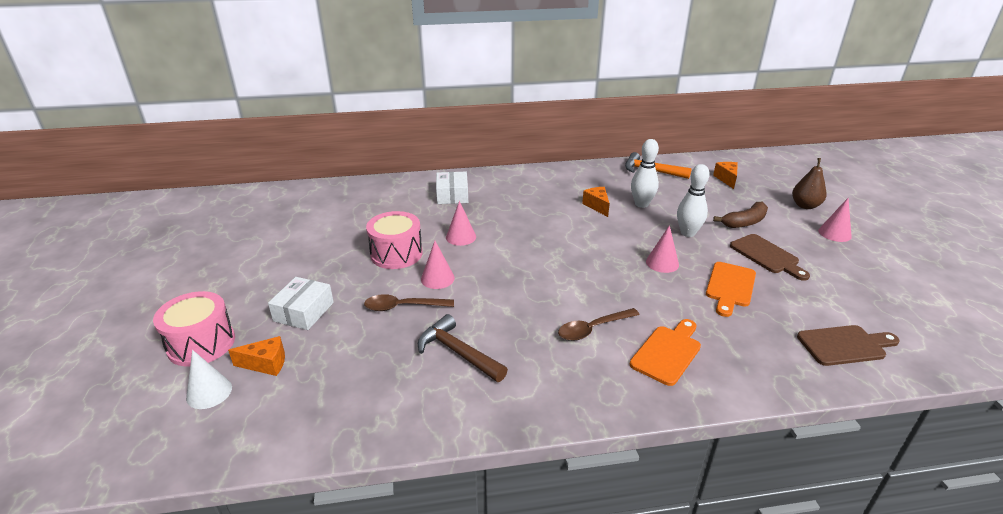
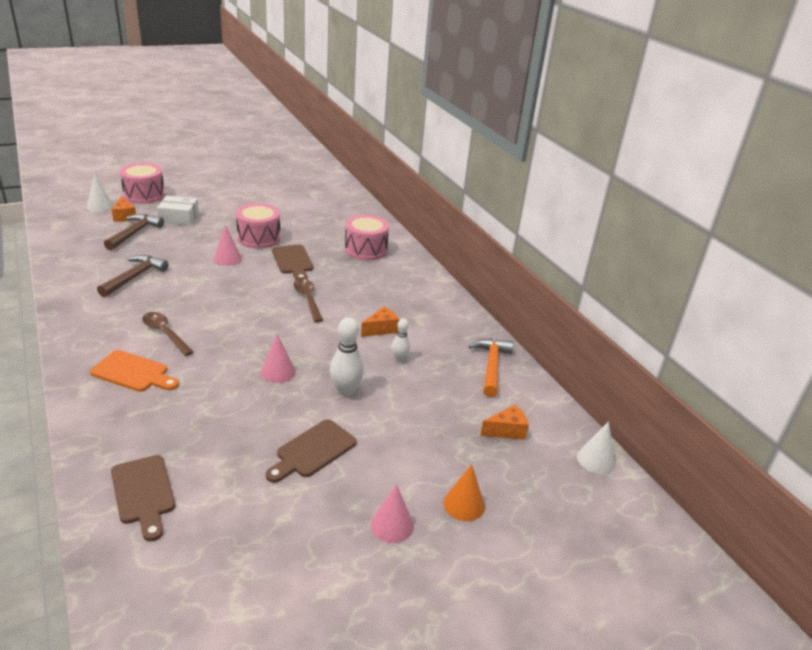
camera: 70 degrees right, 0 degrees up
brown spoon [364,294,454,311] -> brown spoon moved to [294,279,323,322]
white box [436,172,468,204] -> pink drum [345,215,389,260]
pink cone [446,201,476,246] -> brown cutting board [272,245,314,280]
white bowling pin [631,139,659,208] -> white bowling pin [392,318,410,362], size x0.59
orange cutting board [706,262,756,317] -> none
brown banana [713,202,768,228] -> none
brown pear [792,158,827,209] -> orange cone [444,464,485,521]
none -> brown hammer [104,214,164,250]
none -> white cone [577,421,615,474]

